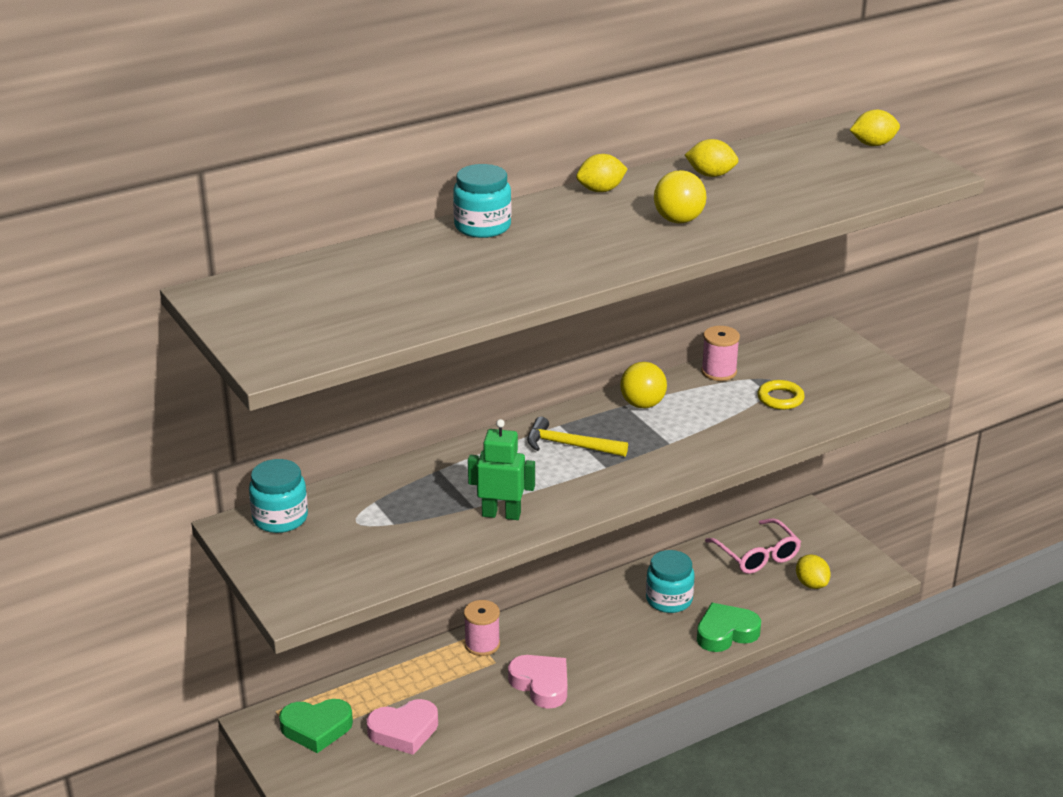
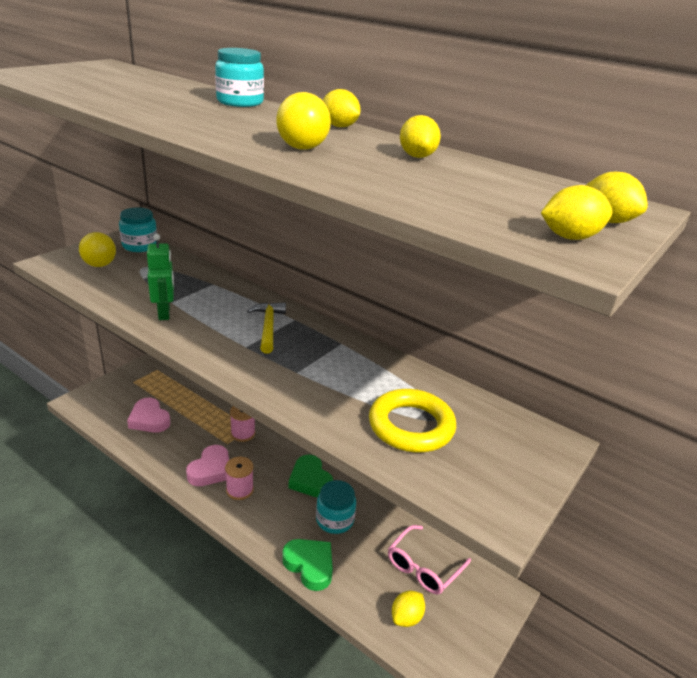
camera: 65 degrees right, 0 degrees up
green heart [279,699,353,753] -> green heart moved to [288,455,333,497]
yellow ball [620,362,667,408] -> yellow ball moved to [79,232,116,267]
pink spool [701,326,740,381] -> pink spool moved to [225,457,254,500]
yellow ring [758,380,805,410] -> yellow ring [369,389,456,452], size x1.82
none -> yellow lemon [541,185,613,240]

